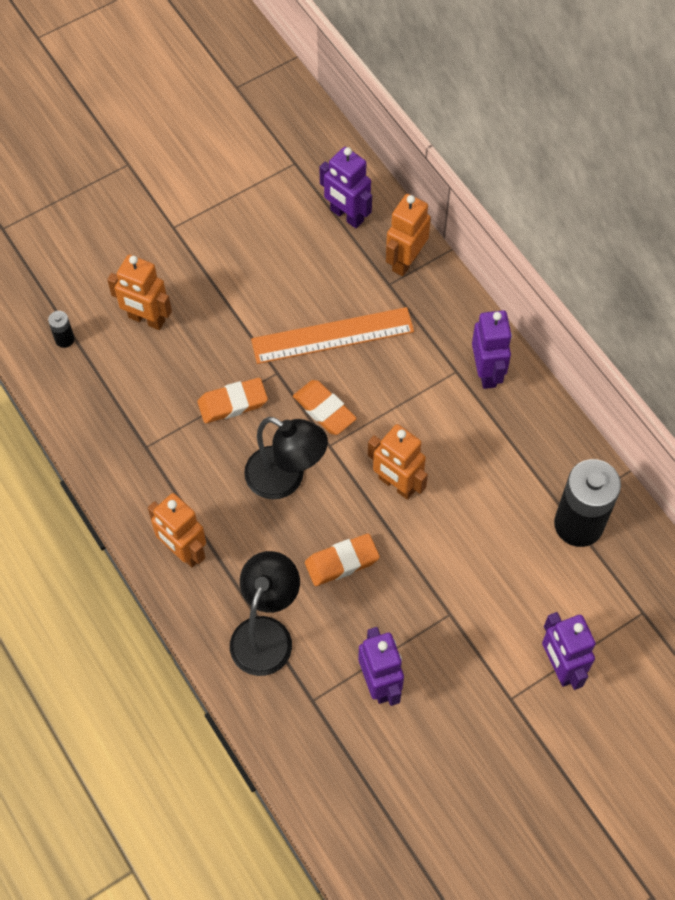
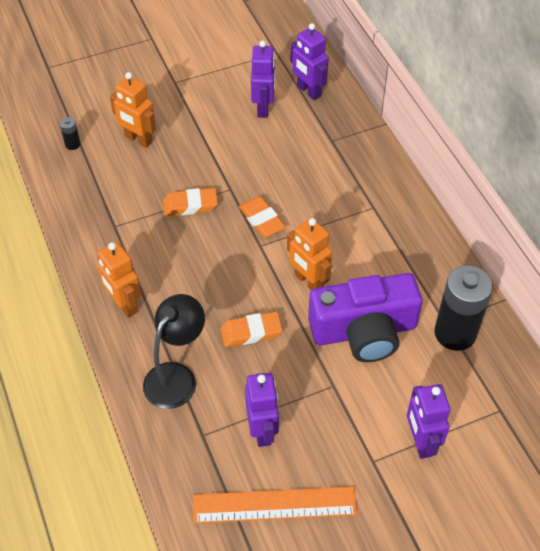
camera: 10 degrees right, 10 degrees down
black lamp [244,417,328,499] -> none
orange ruler [251,307,414,364] -> orange ruler moved to [193,487,357,523]
orange robot [386,194,431,276] -> none
purple robot [472,310,512,389] -> purple robot moved to [251,40,275,118]
none -> purple camera [308,273,423,362]

